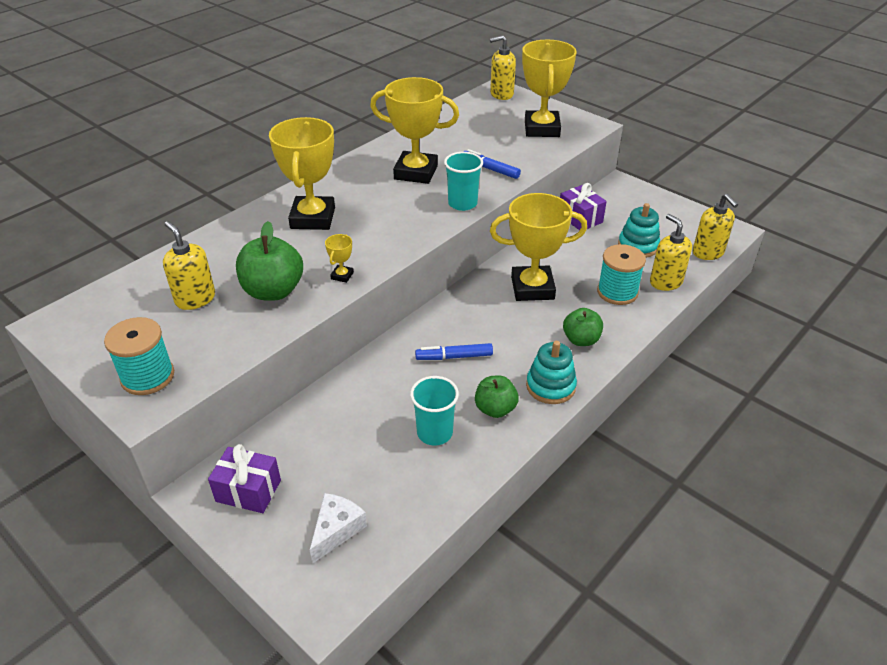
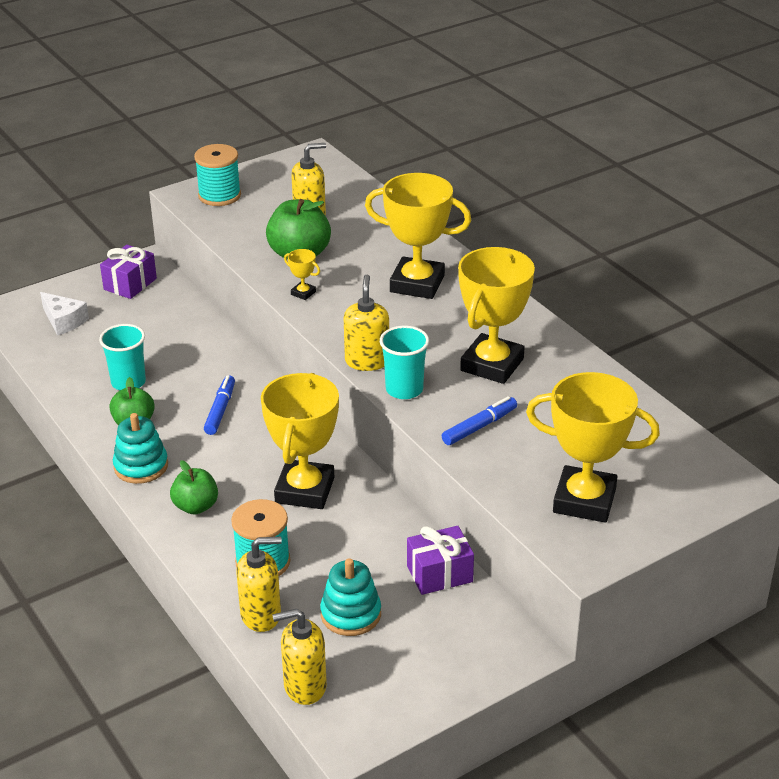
camera: 105 degrees right, 5 degrees down
yellow soap dispenser [490,35,516,100] -> yellow soap dispenser moved to [344,275,389,371]

